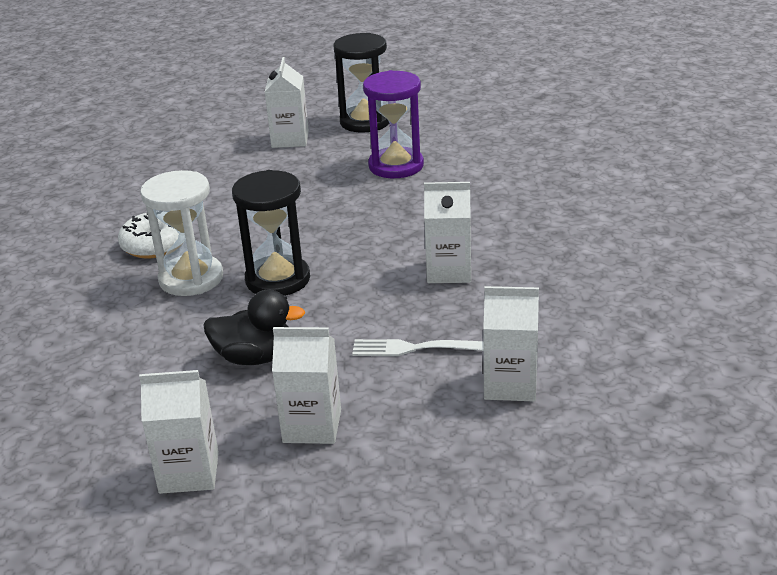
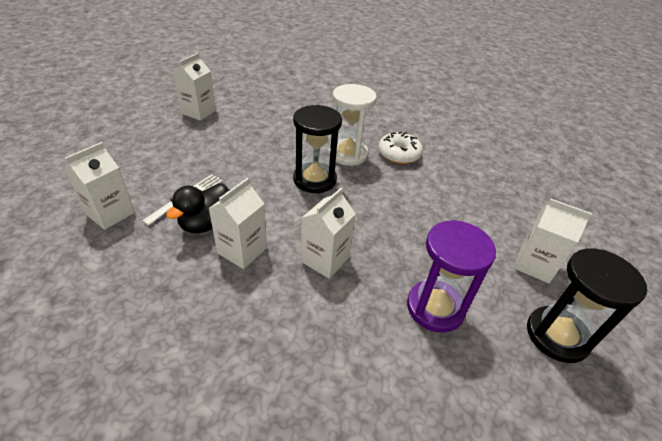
camera: 115 degrees right, 10 degrees up
black duck [204,289,305,365] -> black duck moved to [166,183,229,233]
white carton [272,327,341,444] -> white carton moved to [301,188,356,279]

